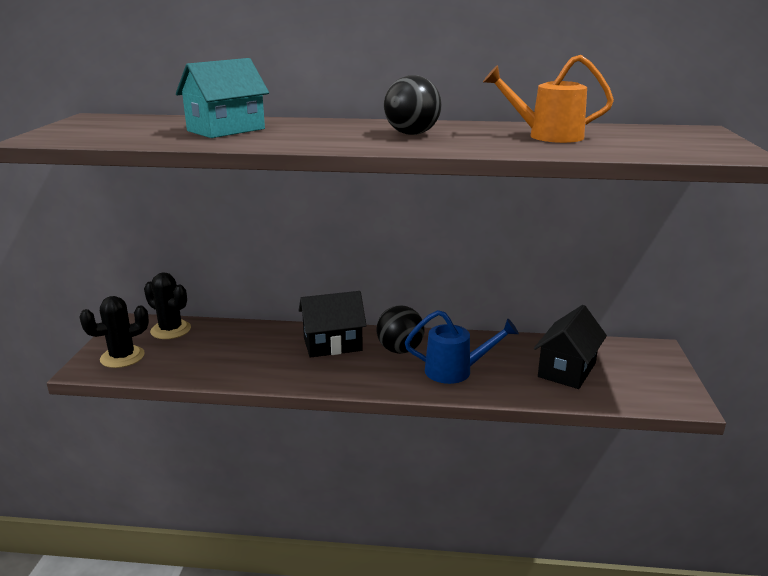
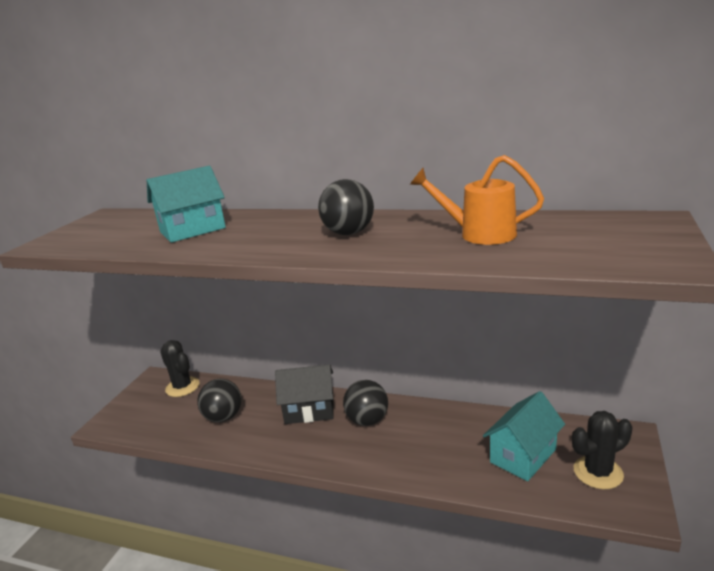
camera: 15 degrees right, 0 degrees up
black cactus [79,296,149,368] -> black cactus moved to [572,411,632,489]
blue watering can [405,310,519,384] -> none
black house [534,305,607,389] -> turquoise house [483,391,565,481]
none -> black ball [197,379,242,422]

